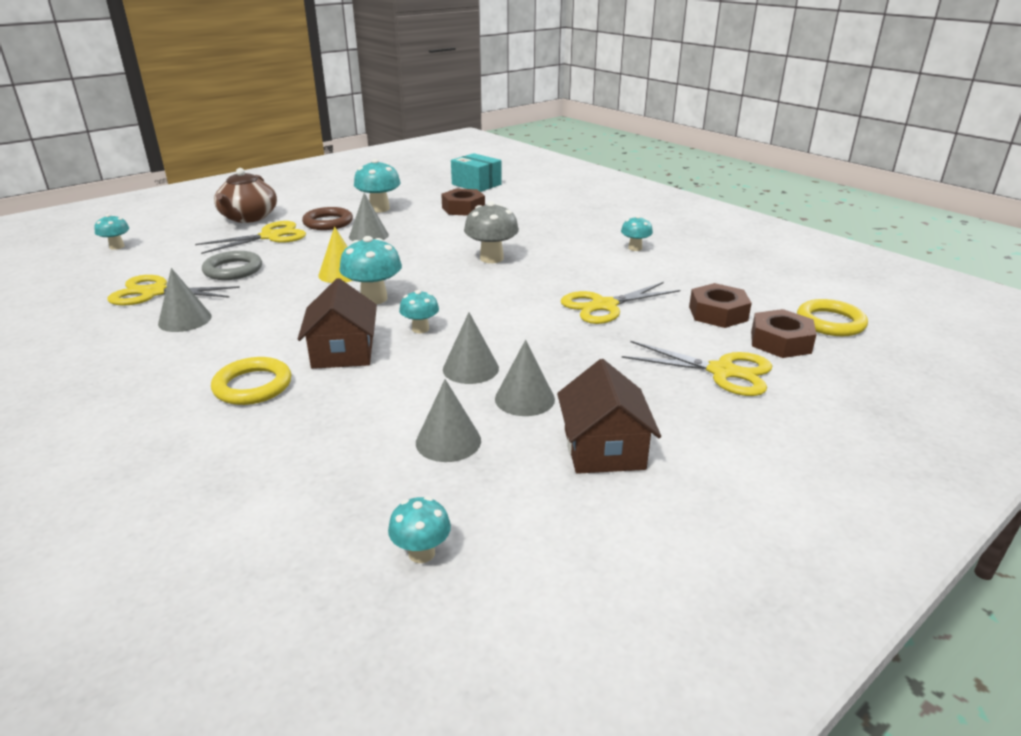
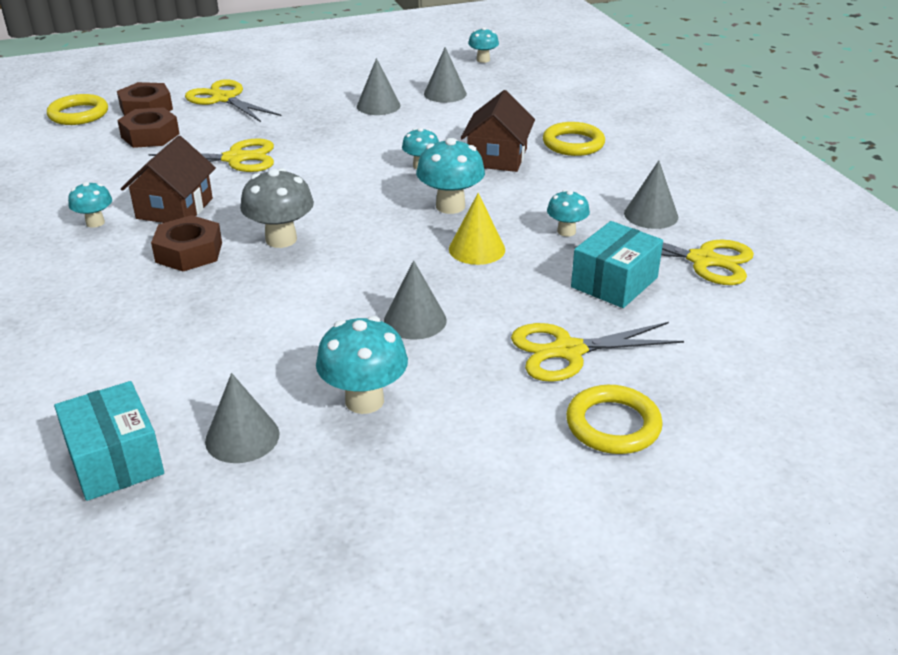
camera: 160 degrees left, 5 degrees up
turquoise mushroom [94,214,129,250] -> turquoise mushroom moved to [547,190,590,237]
grey ring [202,251,262,280] -> turquoise box [571,221,663,308]
brown teapot [214,168,277,223] -> yellow ring [566,385,663,454]
brown ring [302,207,353,230] -> none
brown nut [441,188,485,216] -> brown nut moved to [151,215,222,271]
grey cone [443,313,499,384] -> grey cone moved to [205,373,279,463]
brown house [557,359,661,474] -> brown house moved to [121,136,216,223]

